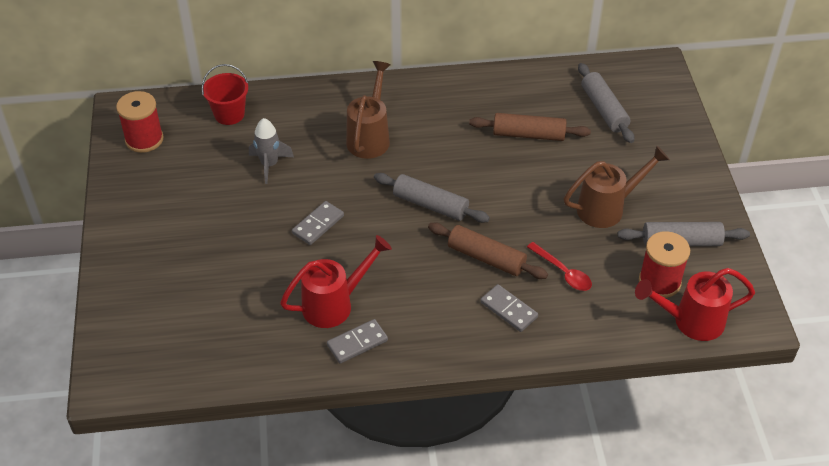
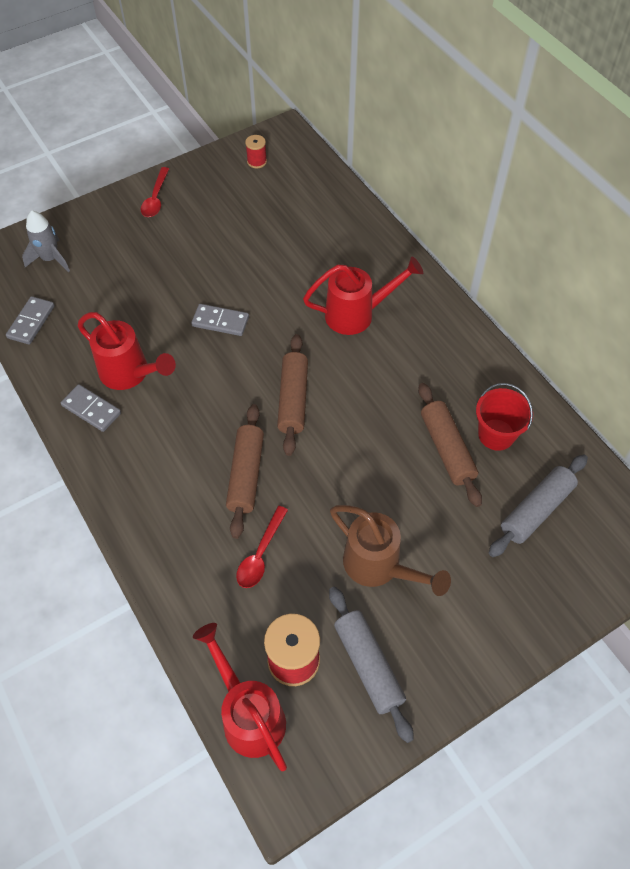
camera: 65 degrees right, 10 degrees up
red spool [116,91,164,153] -> red spool [245,135,267,168], size x0.54
red bucket [202,64,248,125] -> red bucket moved to [476,383,533,451]
grey rocket [249,118,294,184] -> grey rocket moved to [22,211,70,272]
brown watering can [346,61,391,159] -> red watering can [303,257,423,335]
grey rolling pin [374,173,490,223] -> brown rolling pin [277,334,308,456]
grey domino [480,284,538,332] -> grey domino moved to [6,296,55,345]
none -> red spoon [140,167,169,217]

